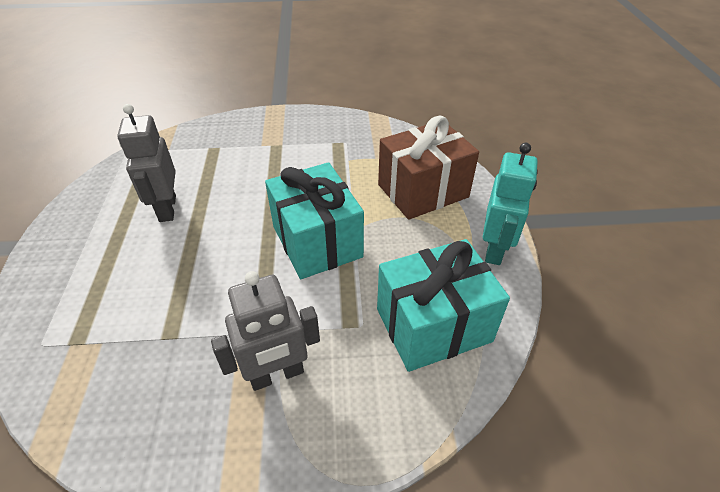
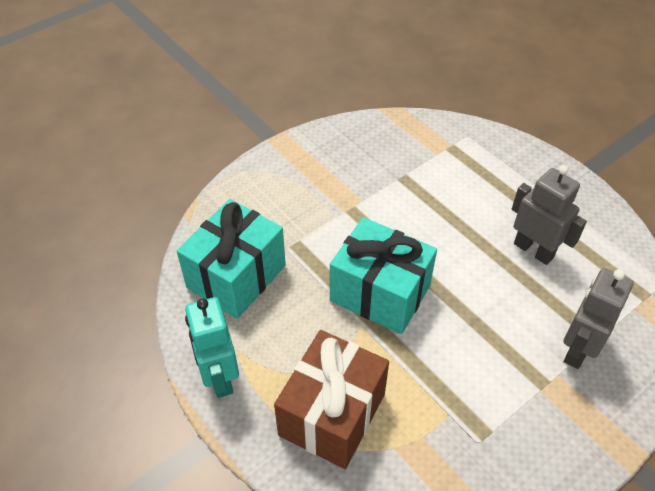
camera: 145 degrees right, 5 degrees up
grey robot [211,271,320,391] -> grey robot moved to [564,268,633,369]

